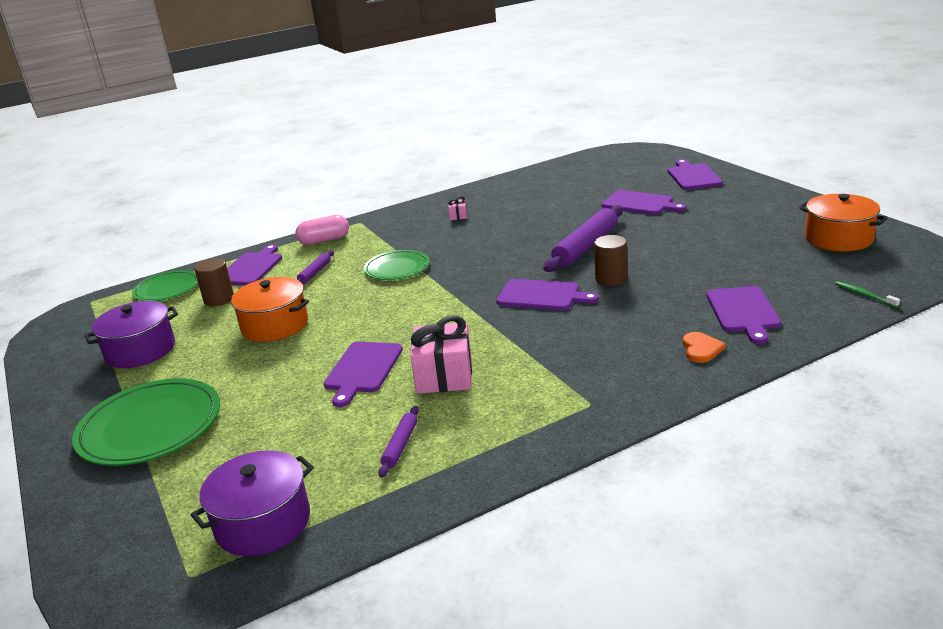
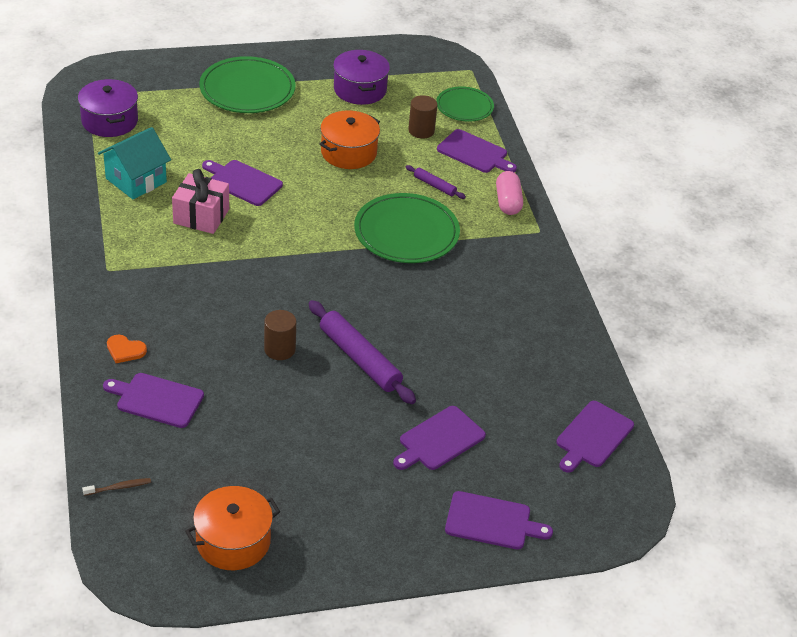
camera: 100 degrees right, 15 degrees up
green plate [364,250,430,280] -> green plate [354,193,460,263], size x1.64
purple rolling pin [378,406,419,478] -> turquoise house [98,127,171,200]
pink gift [448,196,467,220] -> none
purple cutting board [496,279,599,310] -> purple cutting board moved to [556,401,634,473]
green toothbrush [835,281,900,308] -> brown toothbrush [82,478,151,496]

